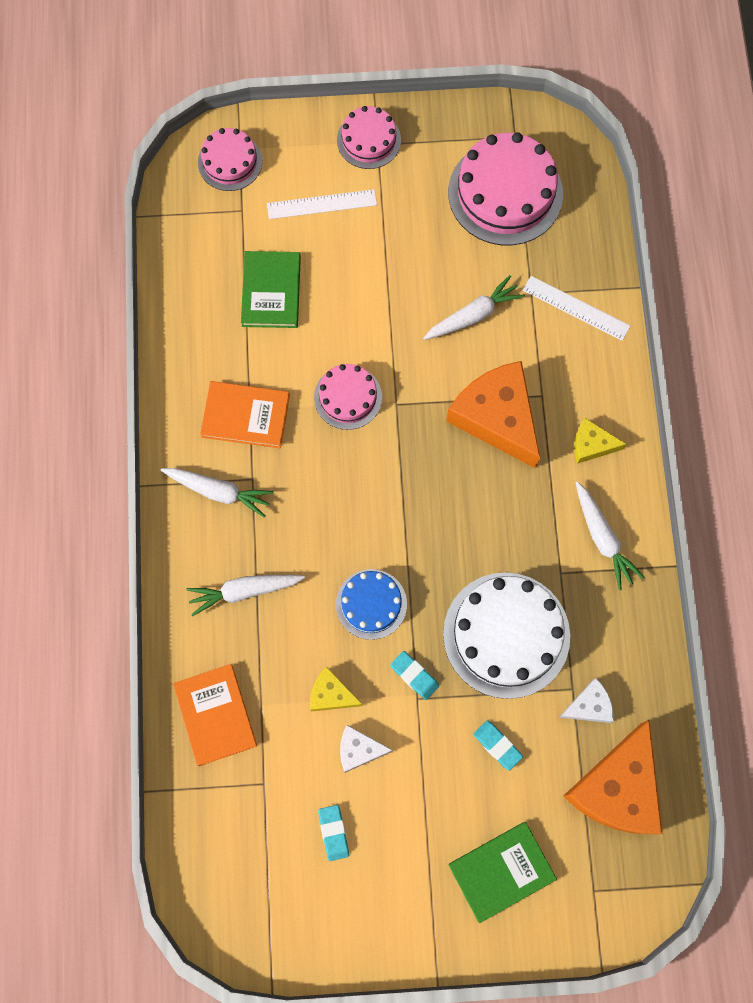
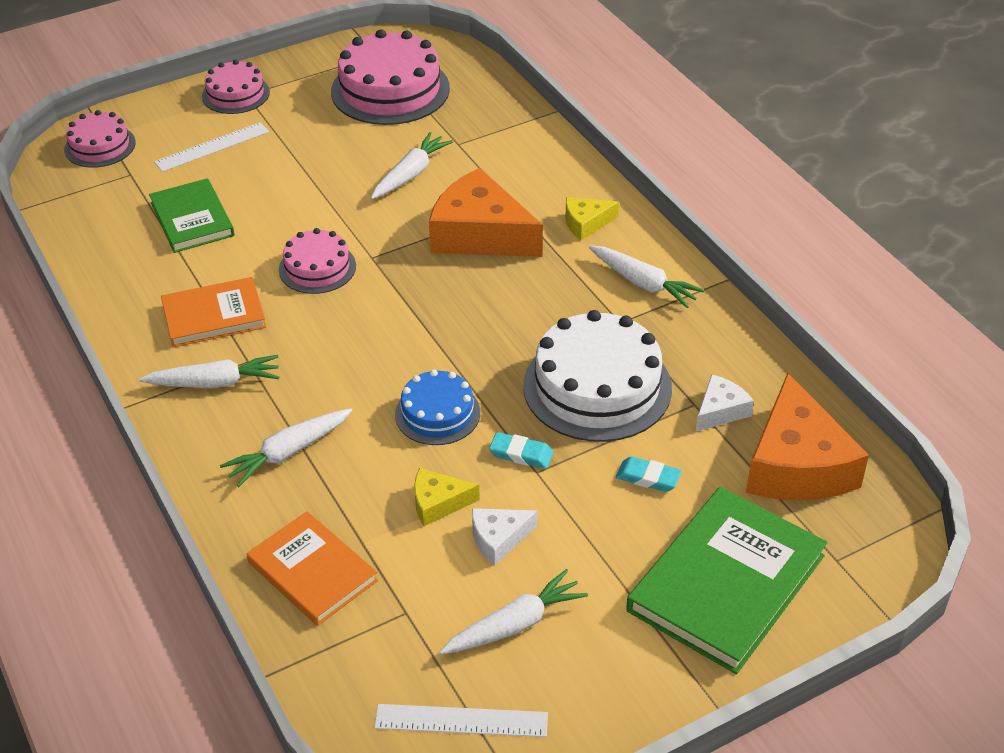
camera: 25 degrees left, 30 degrees down
turquoise eraser [318,805,349,861] -> white carrot [439,569,588,654]
green book [448,822,557,923] -> green book [626,487,827,674], size x1.59
white ruler [523,276,630,341] -> white ruler moved to [374,704,548,737]

